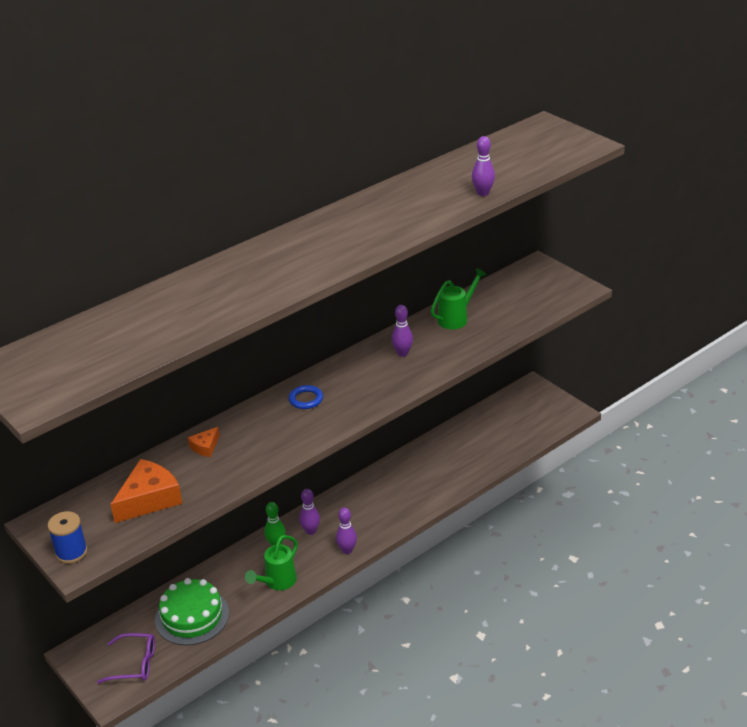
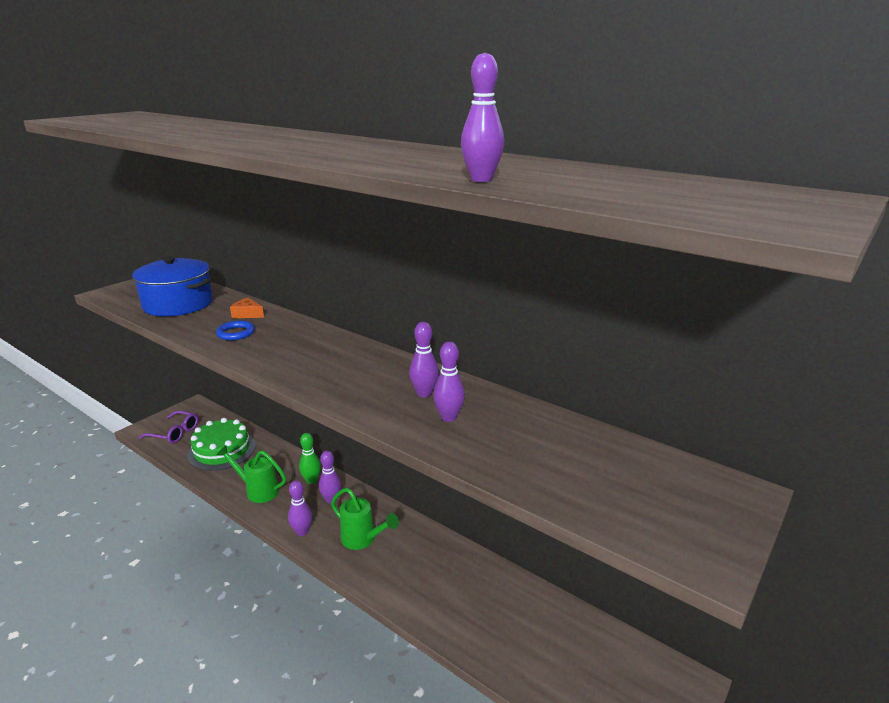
camera: 75 degrees right, 10 degrees down
blue spool [48,511,88,564] -> none
purple glasses [97,633,155,684] -> purple glasses turned 60 degrees counterclockwise [138,411,198,444]
orange cheese [110,459,183,523] -> blue pot [132,256,213,316]
blue ring [289,385,323,409] -> blue ring moved to [216,321,255,340]
green watering can [431,268,487,329] -> green watering can moved to [331,488,399,550]
none -> purple bowling pin [433,342,465,422]

